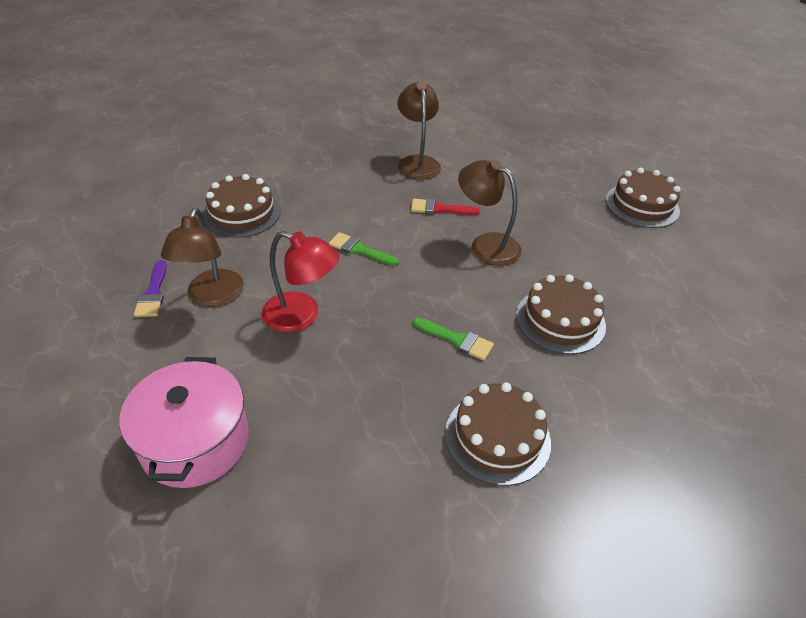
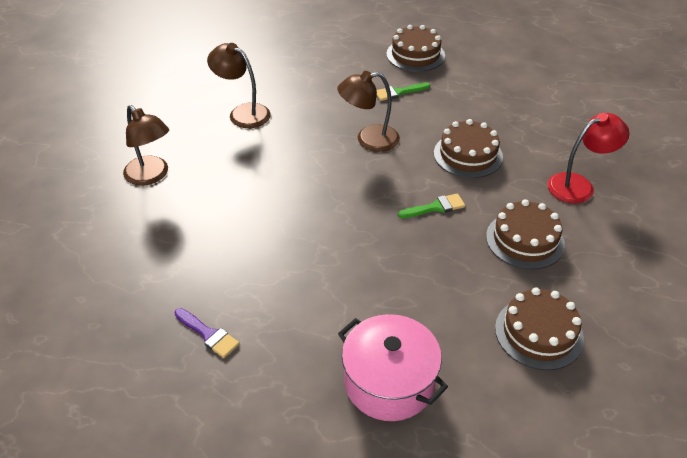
camera: 45 degrees left, 0 degrees up
brown lamp [161,208,244,307] -> brown lamp moved to [123,105,169,186]
brown cake [203,174,281,238] -> brown cake moved to [495,287,584,370]
red lamp [262,231,339,333] -> red lamp moved to [547,113,629,203]
green brush [329,232,399,266] -> green brush moved to [376,83,430,101]
red brush [411,199,480,215] -> none

